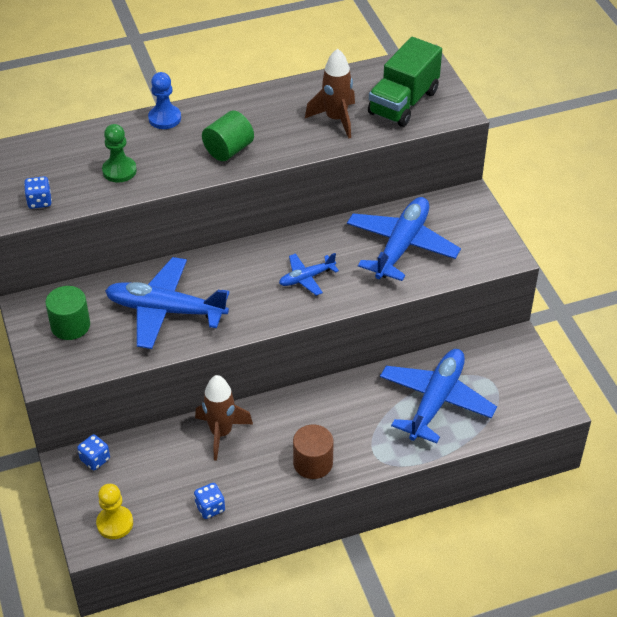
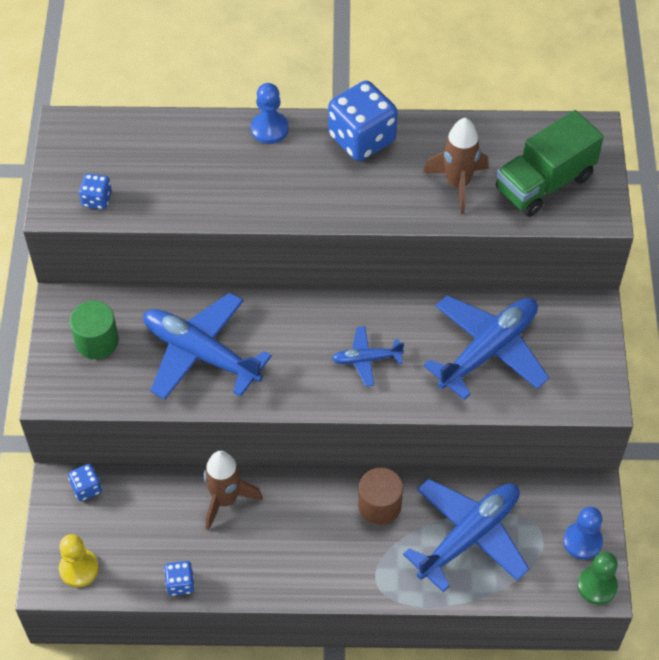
camera: 20 degrees right, 10 degrees up
green pawn [102,124,137,183] -> green pawn moved to [577,552,618,605]
green cylinder [202,111,254,161] -> none
brown cylinder [293,424,334,479] -> brown cylinder moved to [358,467,403,525]
none -> blue dice [328,80,398,161]
none -> blue pawn [563,506,603,560]

